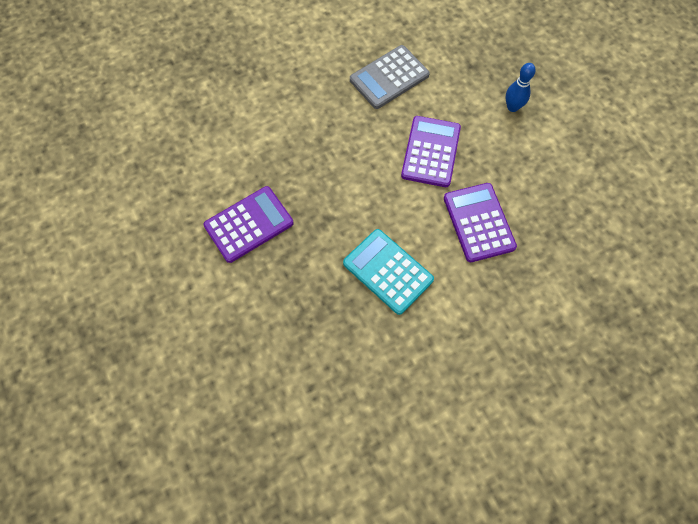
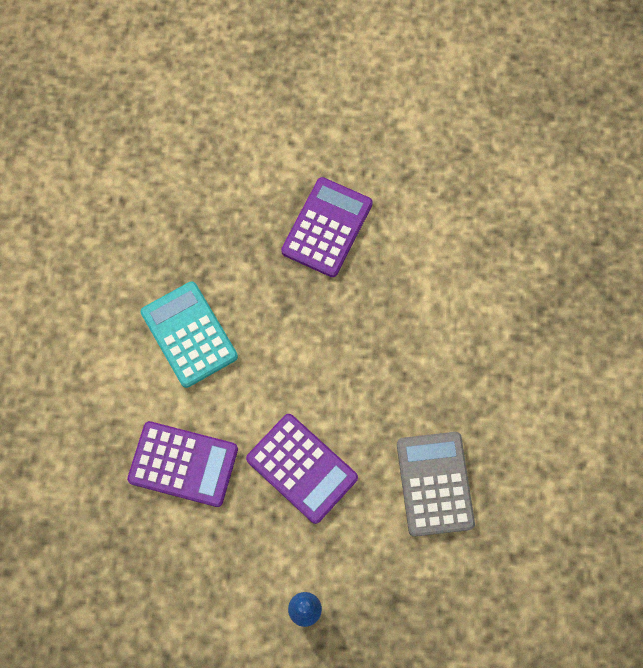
camera: 120 degrees right, 5 degrees up
purple calculator [203,186,294,263] -> purple calculator turned 150 degrees counterclockwise [281,177,373,277]
turquoise calculator [343,229,434,315] -> turquoise calculator turned 105 degrees counterclockwise [141,281,238,388]

